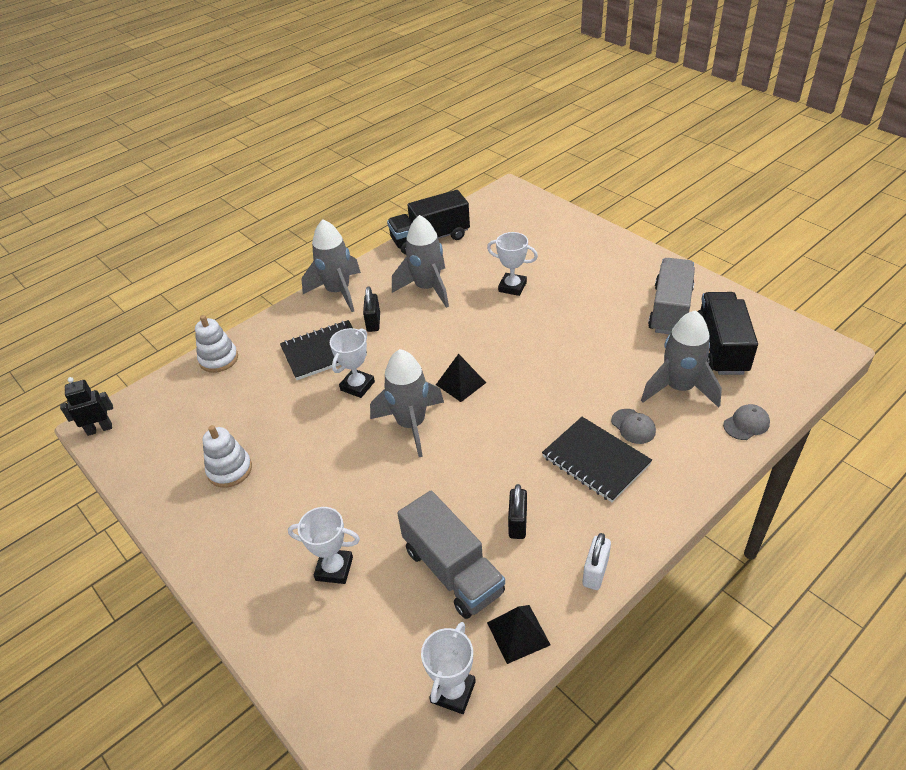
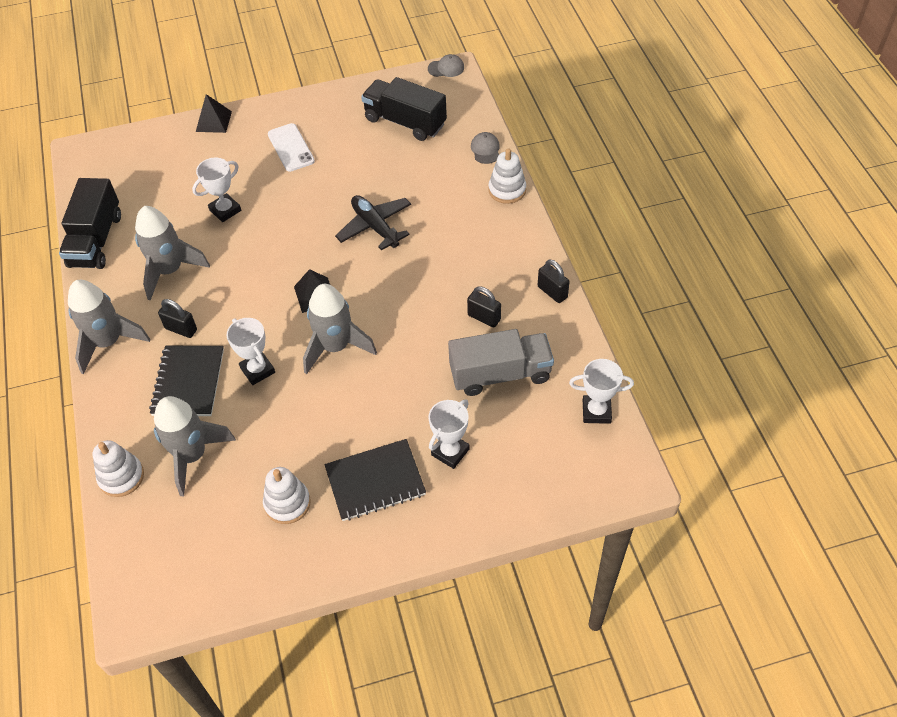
camera: 65 degrees left, 10 degrees up
black robot [60,377,113,436] -> none
white trophy [421,622,476,714] -> white trophy turned 45 degrees counterclockwise [569,359,634,424]
black pyramid [487,605,551,664] -> black pyramid moved to [196,94,232,133]
black notebook [542,417,652,502] -> black notebook moved to [324,439,426,521]
white padlock [583,533,611,590] -> black padlock [538,259,569,303]
grey cap [611,409,656,444] -> grey cap moved to [428,54,464,77]
grey rocket [641,310,722,408] -> grey rocket moved to [154,396,236,496]
grey truck [648,258,695,334] -> none
none -> white phone [268,123,315,172]
none -> black plane [335,195,411,250]
none -> white stacking toy [488,148,526,204]

